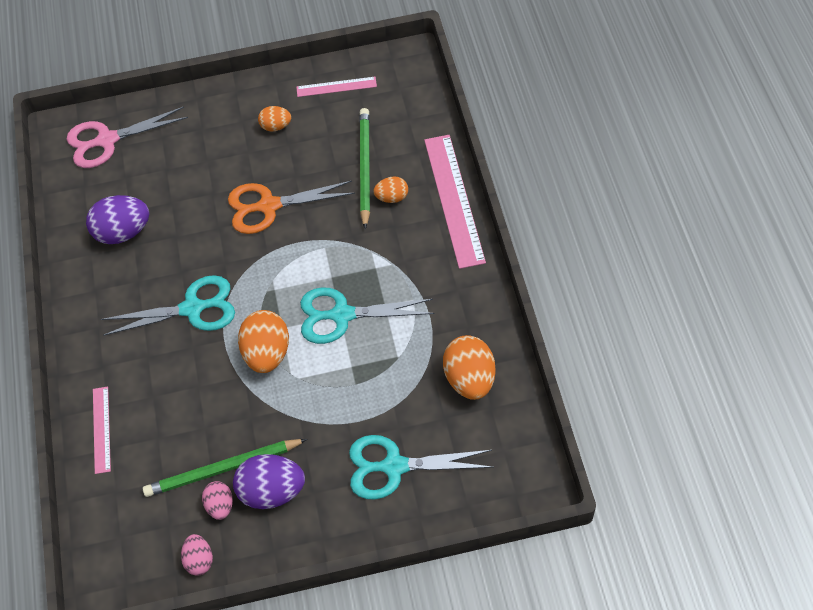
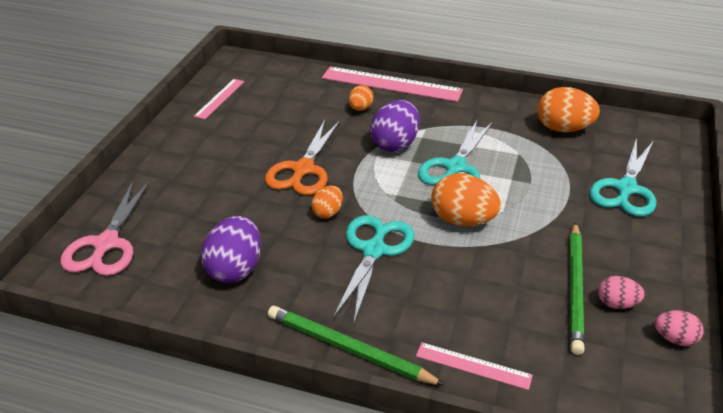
camera: 65 degrees left, 20 degrees down
purple egg [233,454,305,509] -> purple egg moved to [371,100,420,152]
orange egg [258,106,291,132] -> orange egg moved to [311,186,343,218]
green pencil [359,108,370,229] -> green pencil moved to [268,306,445,386]

